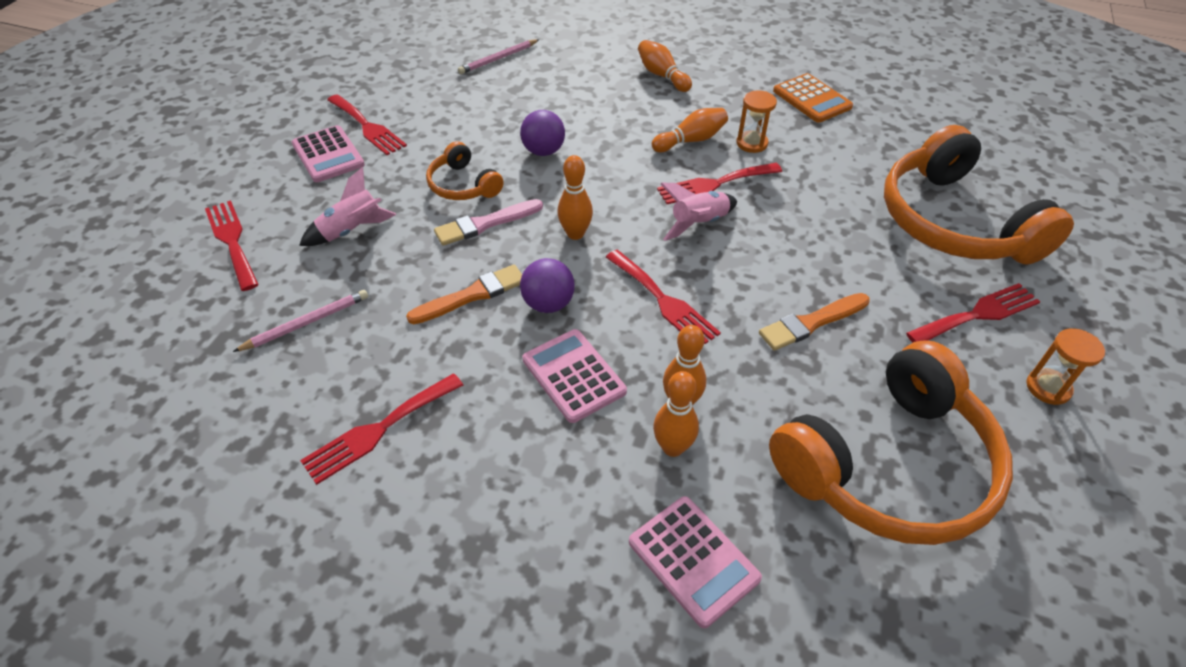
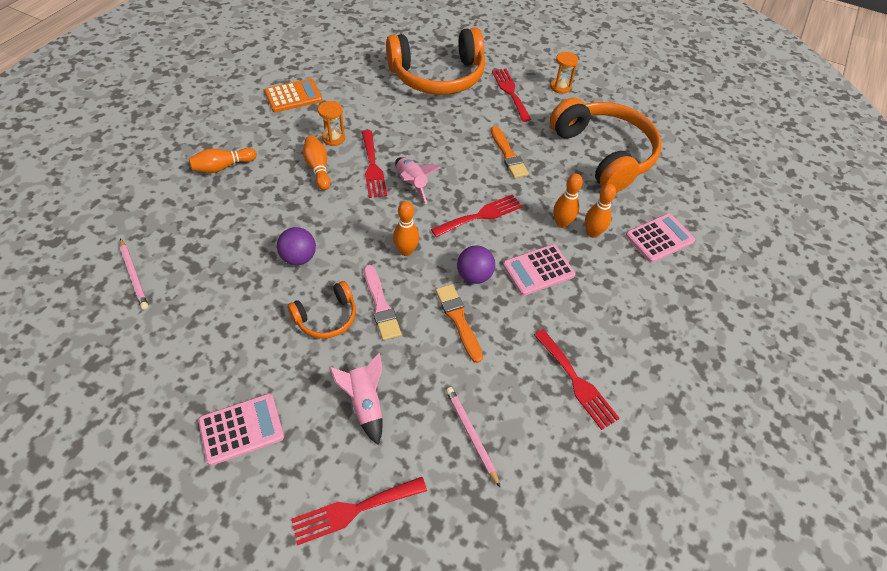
camera: 85 degrees left, 5 degrees up
red fork [327,94,407,155] -> none

